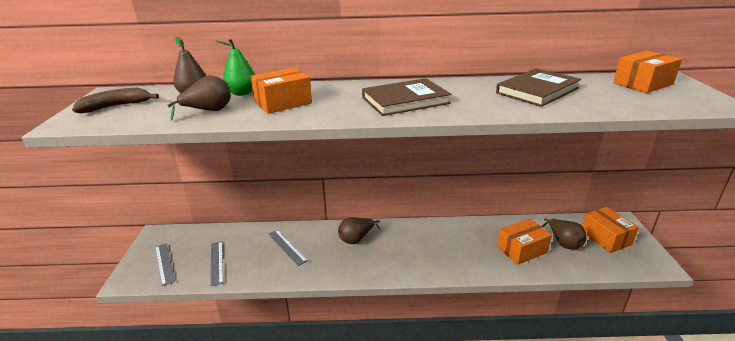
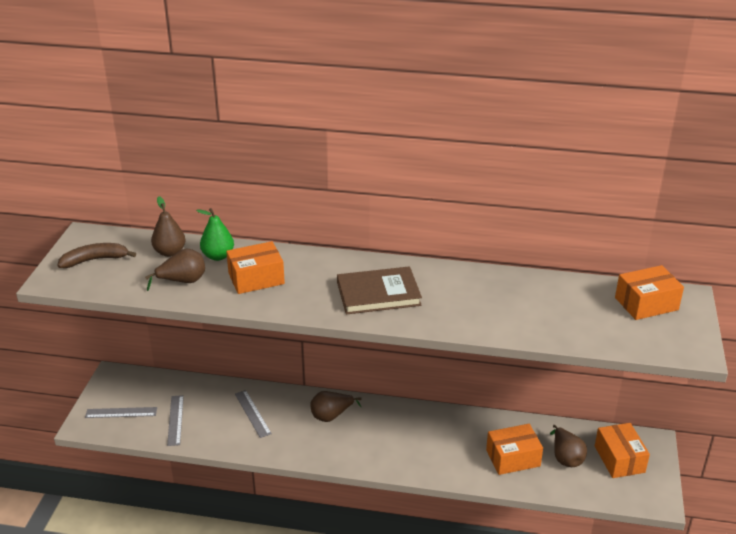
camera: 10 degrees right, 5 degrees up
grey ruler [155,243,175,286] -> grey ruler turned 75 degrees counterclockwise [85,407,157,418]
brown book [496,68,581,107] -> none

